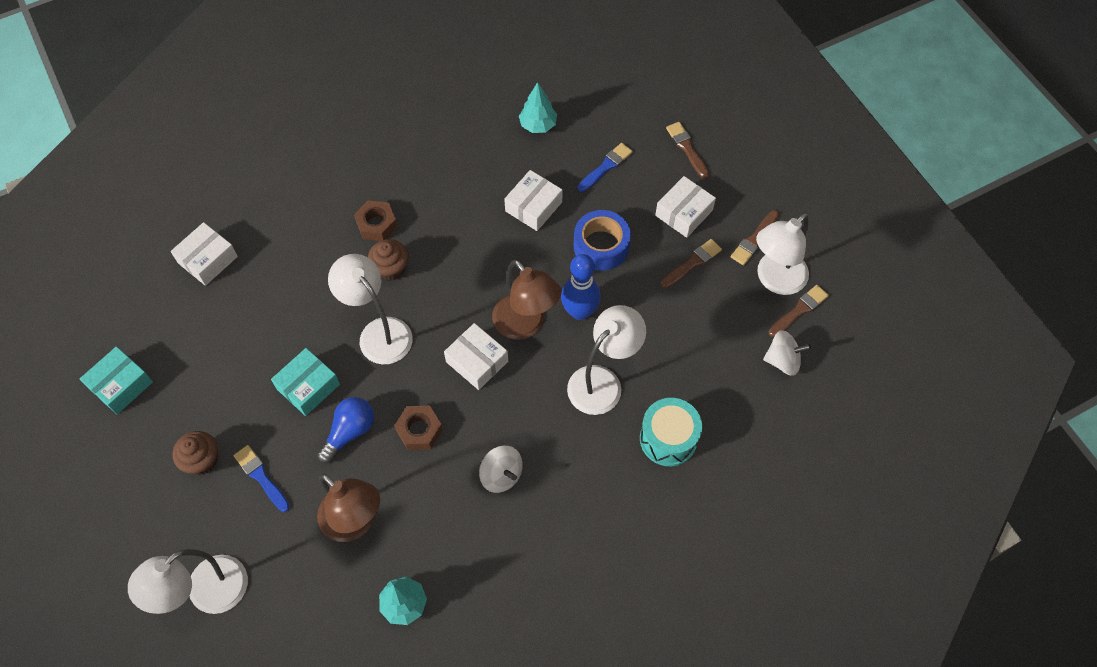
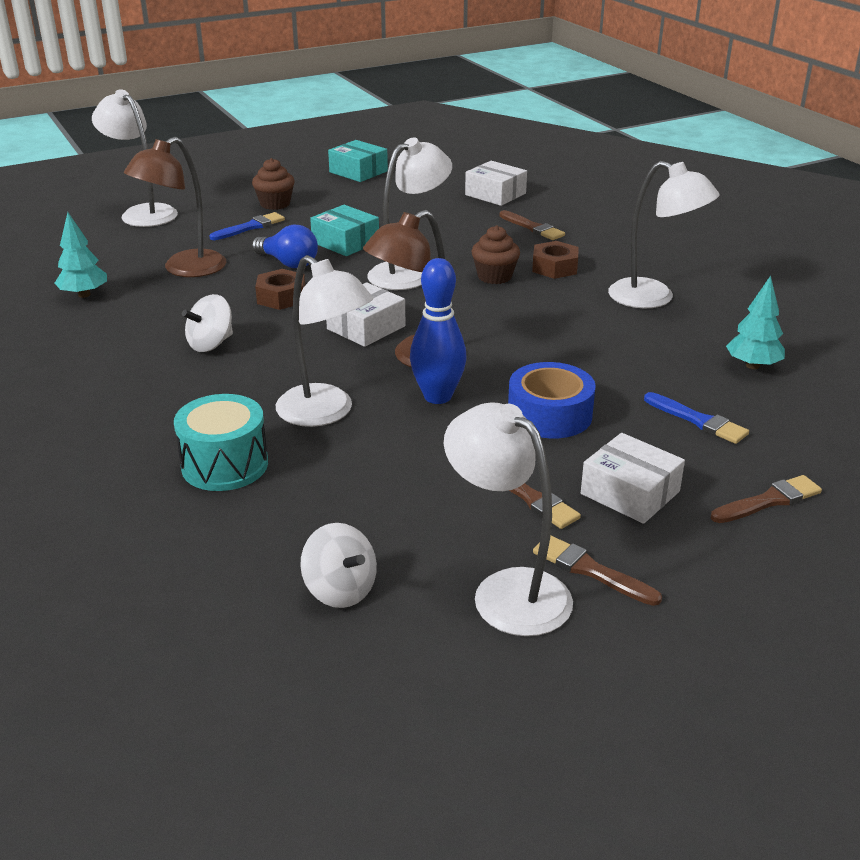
camera: 90 degrees right, 30 degrees down
white box [504,170,563,231] -> none
white spinning top [763,330,811,376] -> white spinning top turned 45 degrees counterclockwise [300,523,377,608]
brown brush [769,285,829,337] -> brown brush moved to [499,210,565,240]
none -> white lamp [608,161,720,308]

